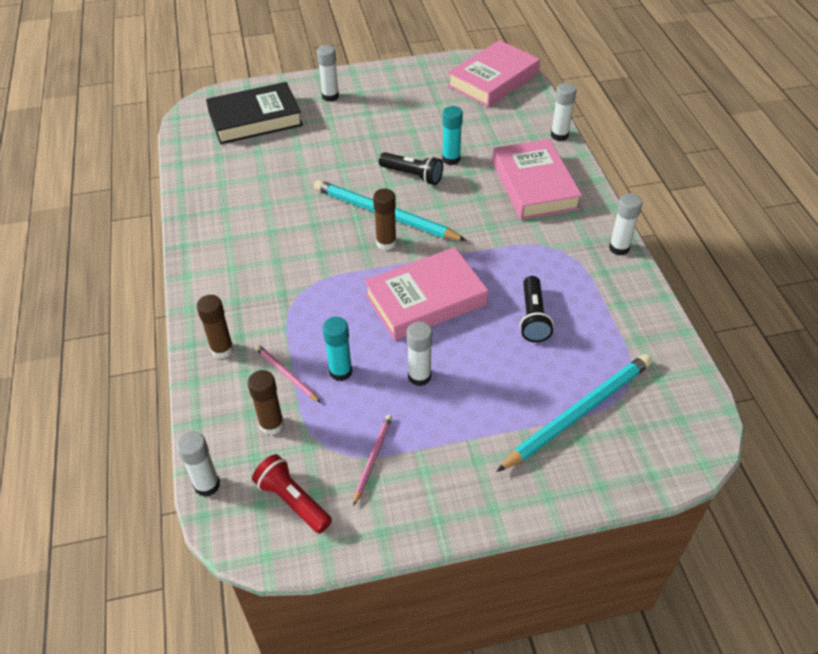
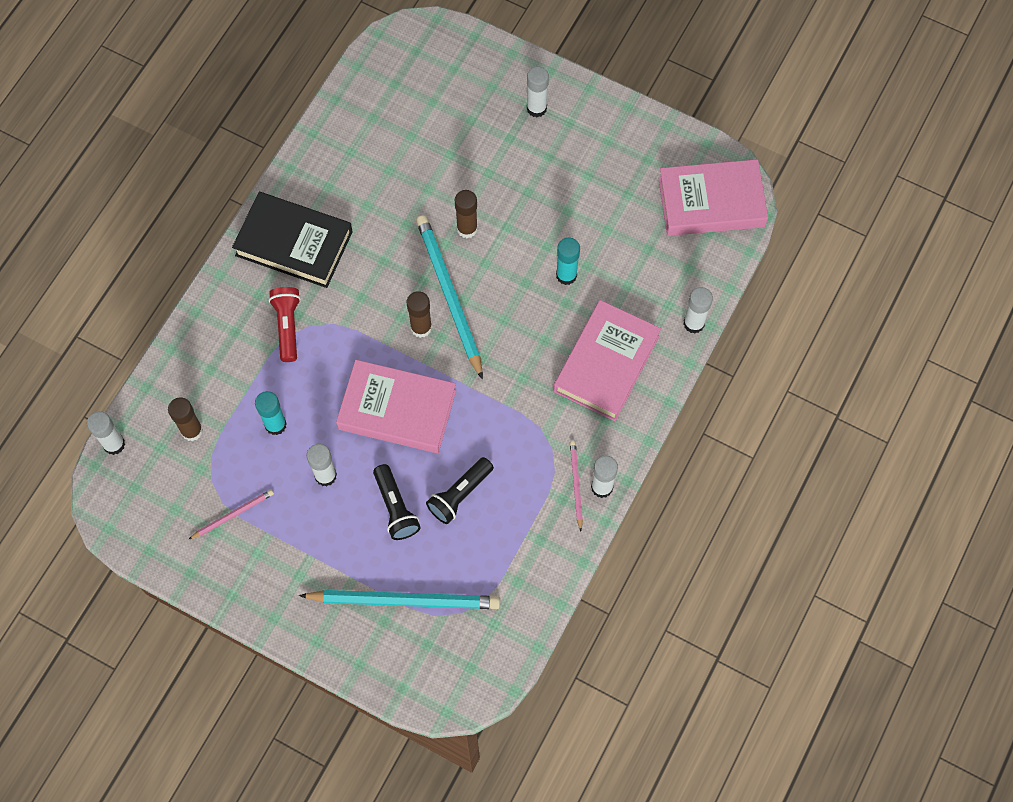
camera: 40 degrees right, 20 degrees up
brown glue stick [197,295,234,359] -> brown glue stick moved to [455,190,478,238]
black book [206,82,303,144] -> black book moved to [232,192,352,288]
red flashlight [252,454,332,534] -> red flashlight moved to [269,287,301,362]
pink pencil [255,345,321,403] -> pink pencil moved to [570,441,583,532]
black flashlight [379,152,443,185] -> black flashlight moved to [373,464,421,540]

